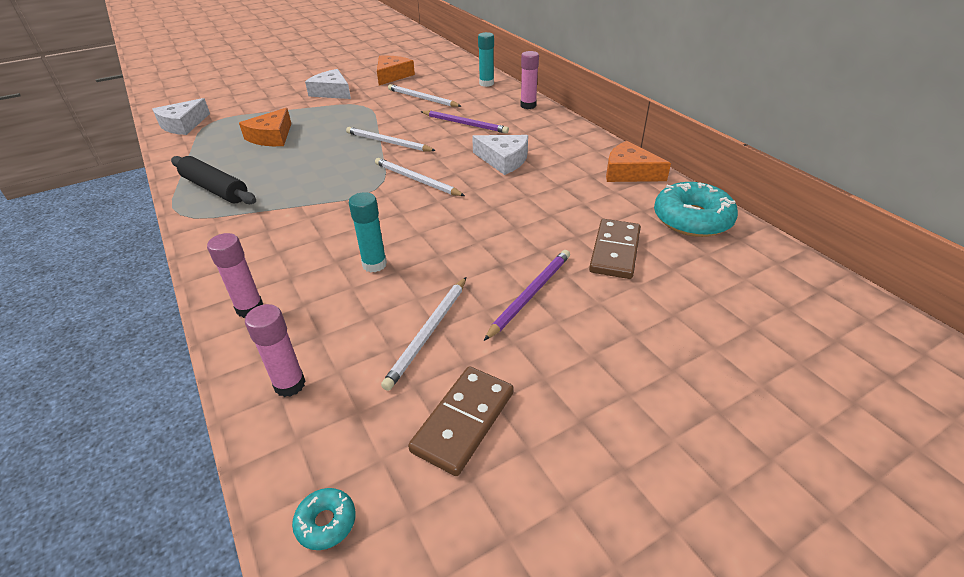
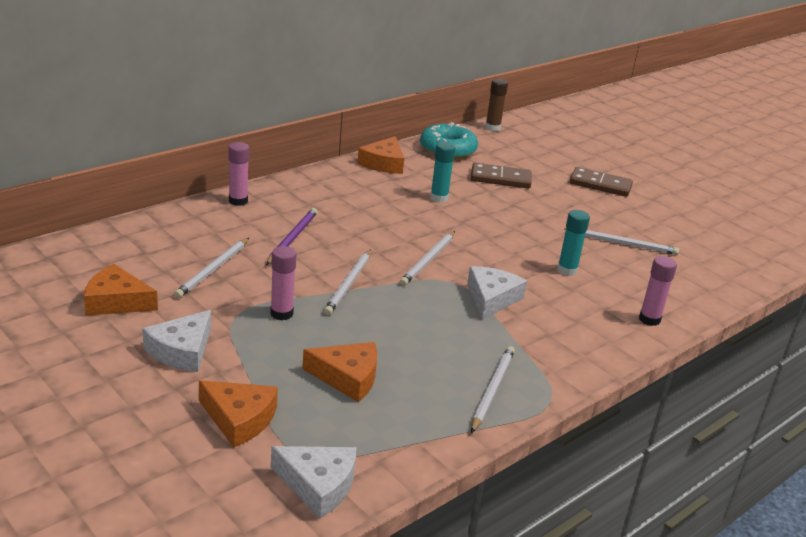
camera: 105 degrees left, 10 degrees down
black rolling pin [171,156,256,204] -> white pencil [471,346,515,433]
pink glue stick [245,304,306,397] -> pink glue stick moved to [270,246,297,320]
turquoise donut [292,488,356,550] -> none
brown domino [408,366,514,476] -> brown domino moved to [570,167,633,197]
white cheese [472,135,528,175] -> white cheese moved to [467,266,527,319]
turquoise glue stick [478,32,494,87] -> turquoise glue stick moved to [430,142,456,203]
purple pencil [484,250,570,341] -> none
none -> orange cheese [199,380,278,447]
none -> brown glue stick [485,79,508,131]

